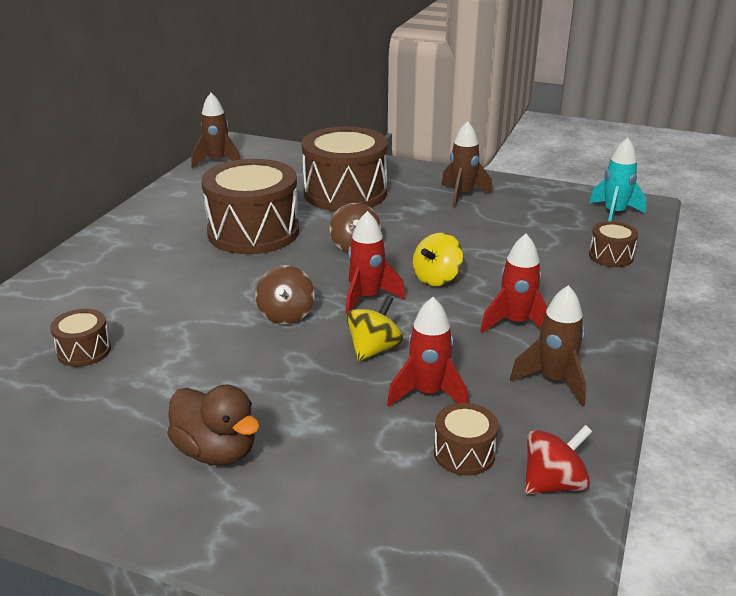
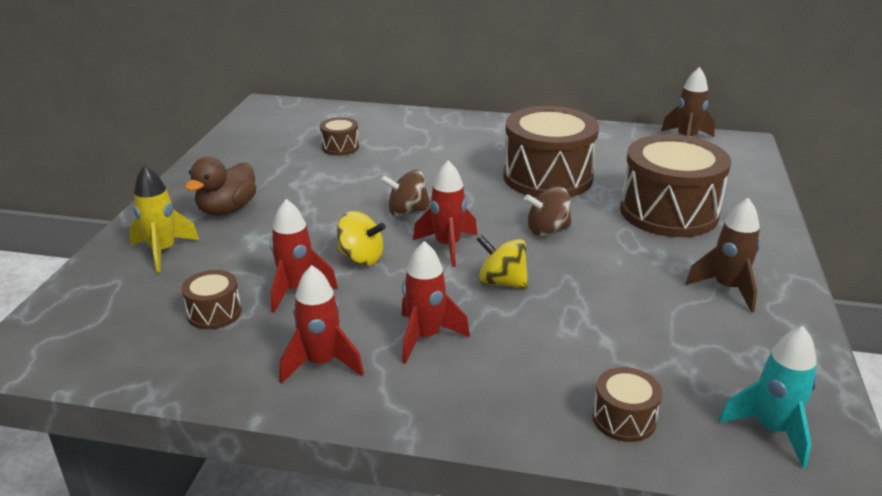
camera: 80 degrees right, 0 degrees up
brown rocket [510,285,586,406] -> red rocket [279,265,364,384]
red spinning top [525,425,593,494] -> none
none -> yellow rocket [129,165,199,273]

